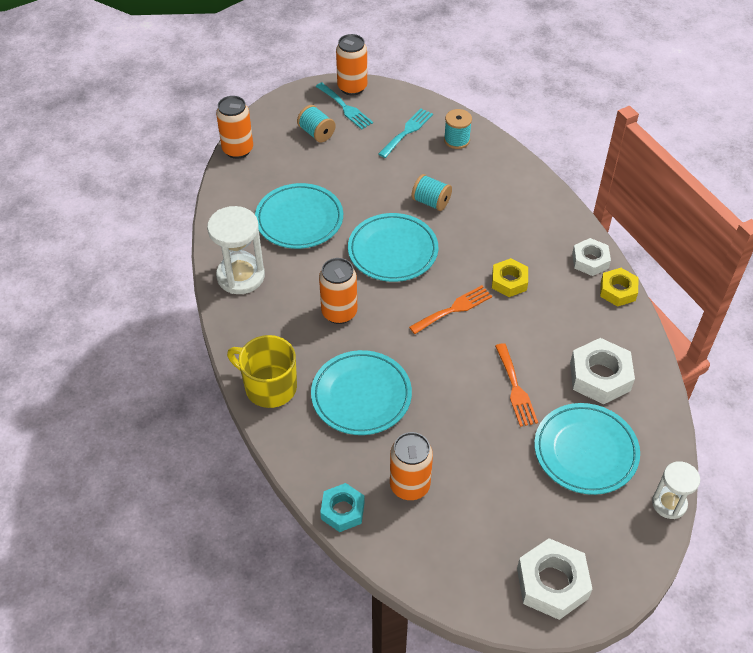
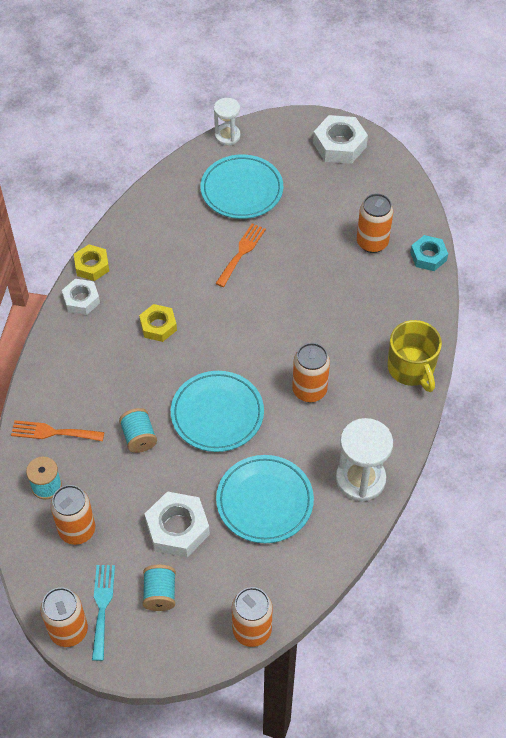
camera: 140 degrees left, 5 degrees up
turquoise plate [311,350,412,435] -> none
turquoise fork [379,108,433,158] -> orange can [51,485,95,545]
orange fork [409,285,492,334] -> orange fork moved to [11,420,104,441]
white nut [570,338,635,404] -> white nut moved to [145,491,210,557]

